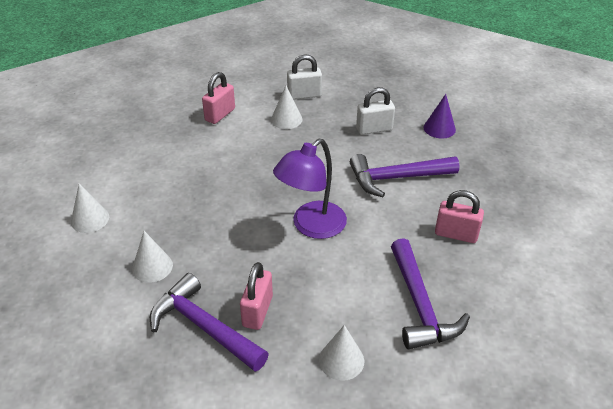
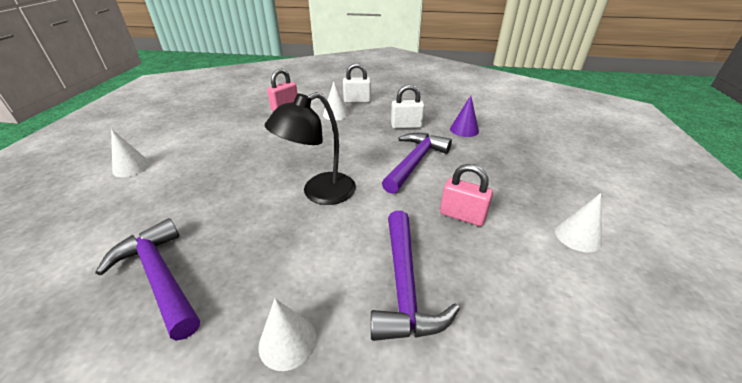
camera: 10 degrees right, 5 degrees down
white cone [132,231,173,282] -> white cone moved to [555,193,602,252]
pink padlock [240,262,273,330] -> none
purple lamp [273,138,347,239] -> black lamp [265,92,356,205]
purple hammer [350,154,459,197] -> purple hammer turned 120 degrees clockwise [382,133,452,194]

